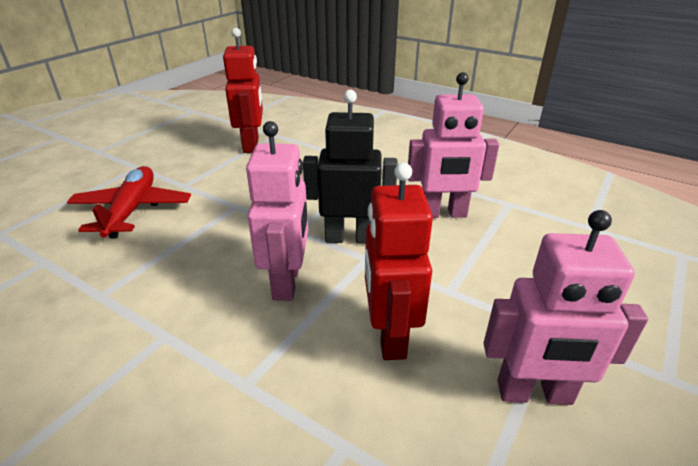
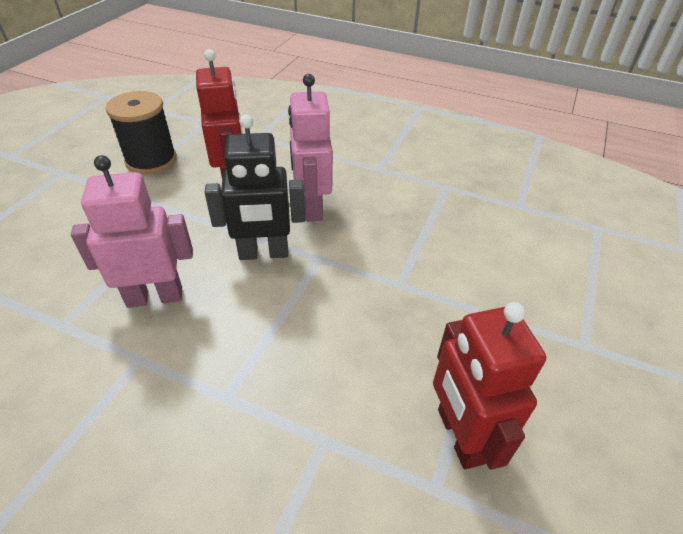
camera: 170 degrees right, 10 degrees up
red plane [67,166,191,238] -> none
pink robot [483,210,648,405] -> black spool [106,91,177,175]

